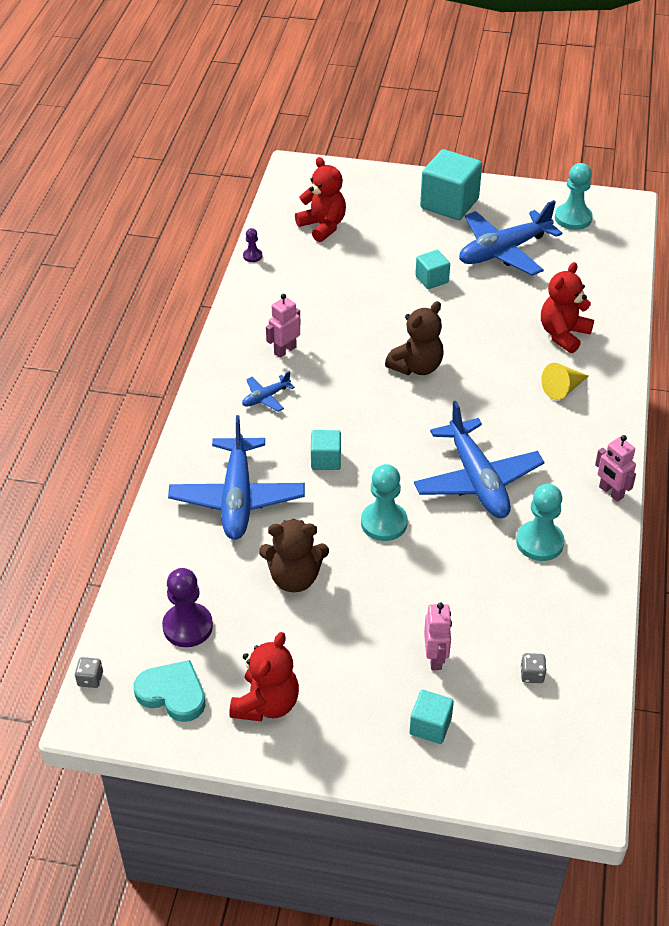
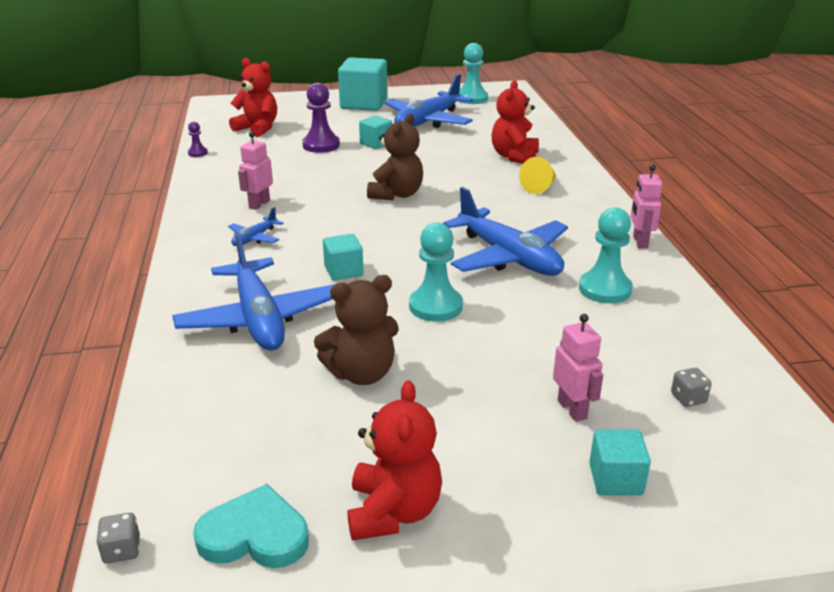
camera: 20 degrees left, 15 degrees down
purple pawn [162,568,213,647] -> purple pawn moved to [302,83,340,153]
pink robot [595,435,636,502] -> pink robot turned 60 degrees clockwise [631,165,663,249]

